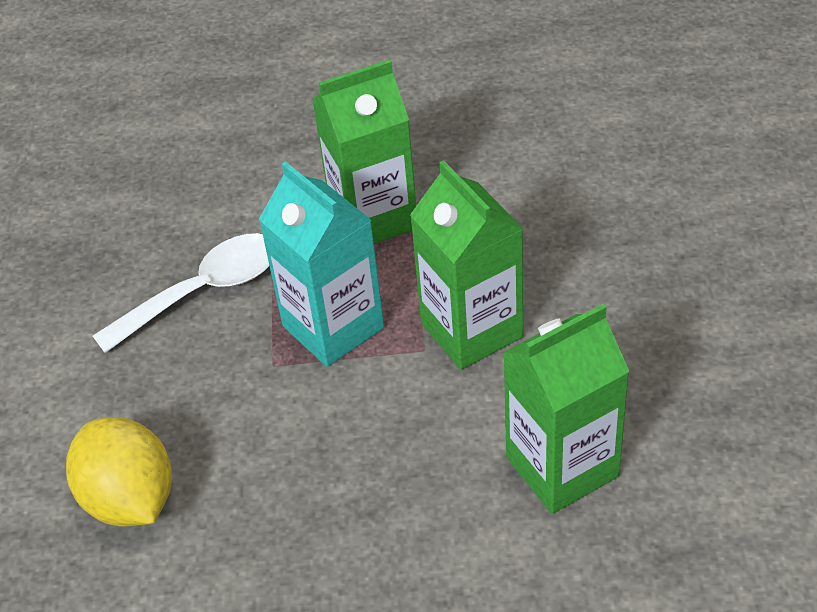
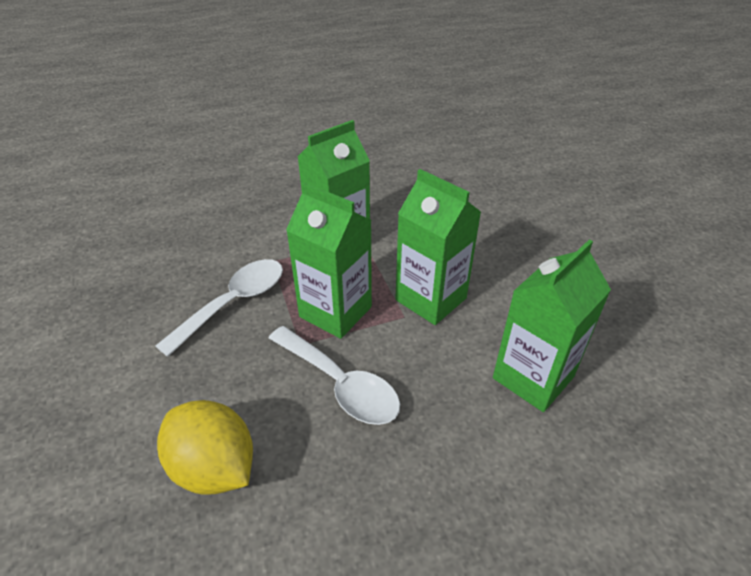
camera: 20 degrees left, 5 degrees down
turquoise carton [259,161,384,367] -> green carton [286,182,372,339]
none -> white spoon [269,326,400,425]

